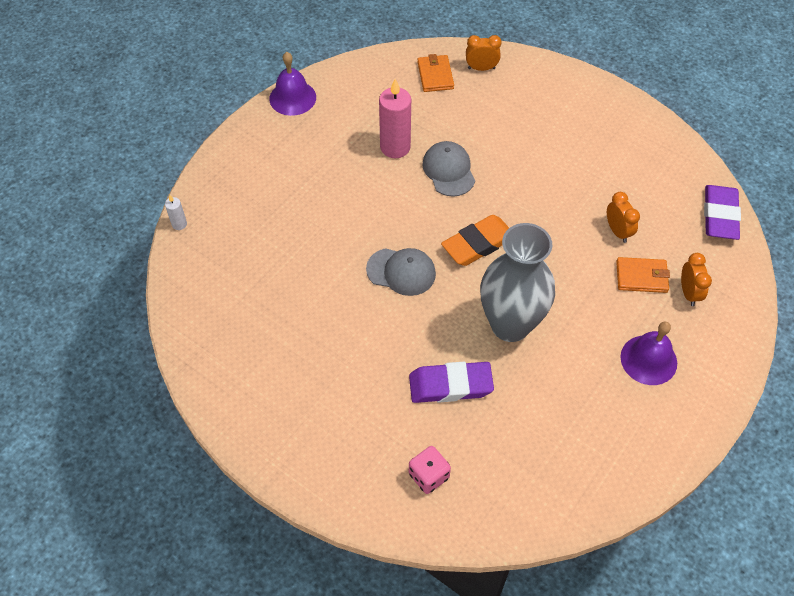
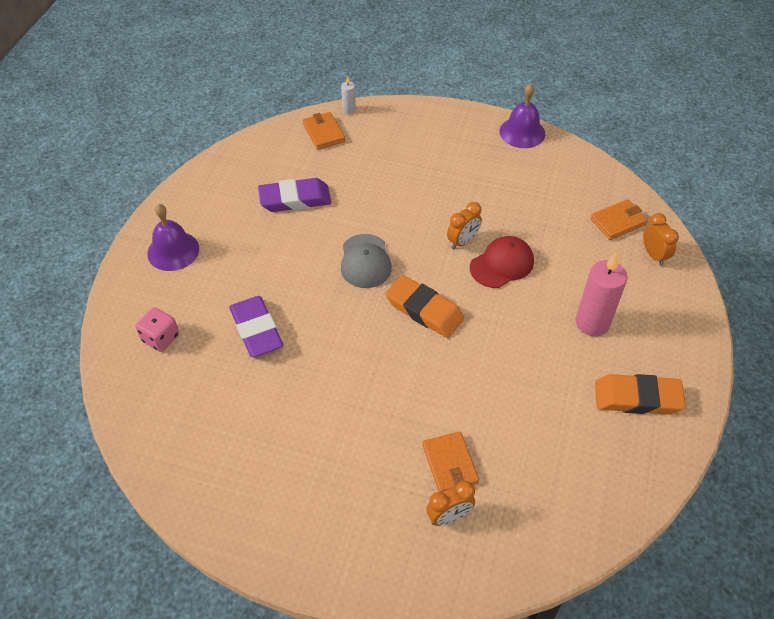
camera: 70 degrees right, 5 degrees down
pink candle [379,78,411,158] -> pink candle moved to [576,253,627,336]
grey cap [422,141,475,197] -> red cap [470,236,534,288]
grey vase [480,223,555,342] -> none
orange clock [607,192,640,243] -> orange clock moved to [447,202,482,249]
purple bell [620,321,677,385] -> purple bell moved to [147,204,199,271]
purple eraser [704,185,741,240] -> purple eraser moved to [258,178,331,212]
none -> orange wallet [303,112,345,150]
none -> orange eraser [595,374,686,414]

